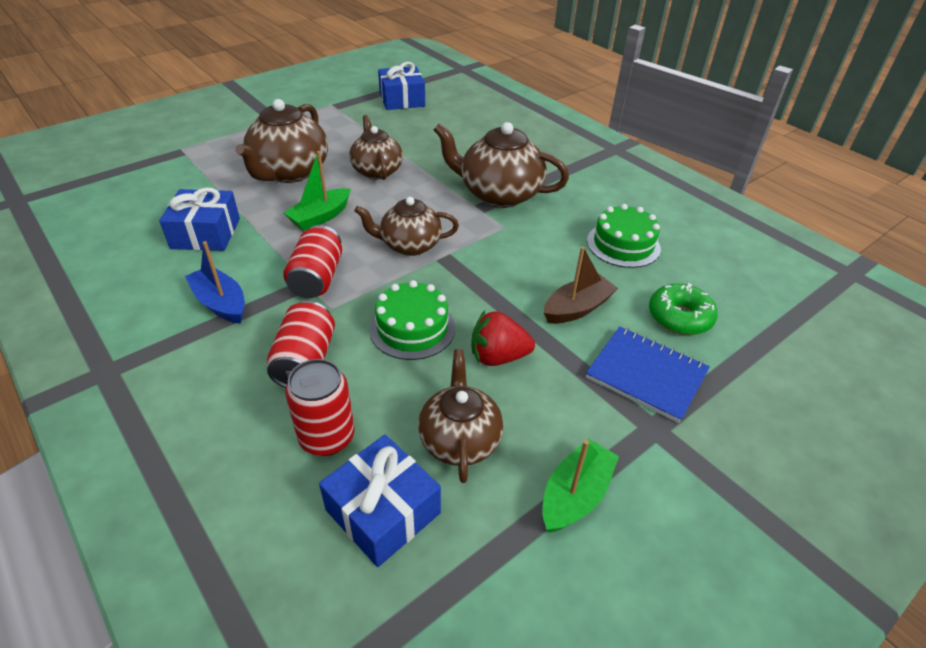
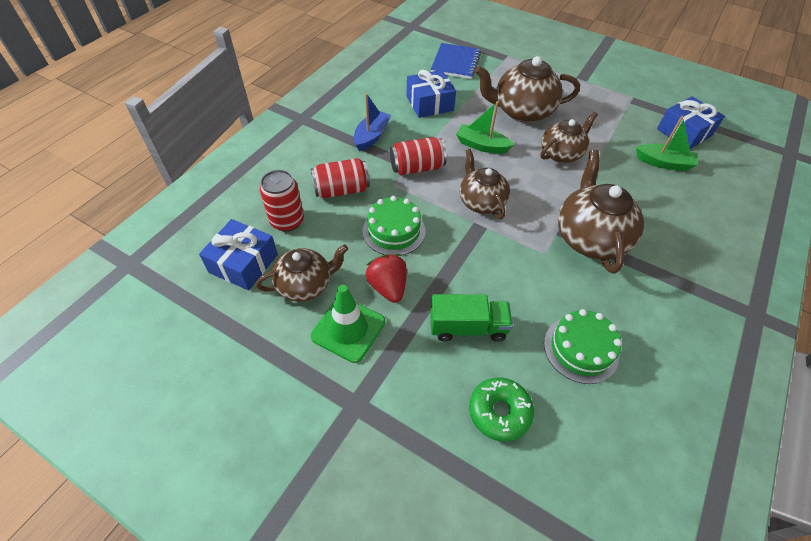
camera: 70 degrees right, 10 degrees up
green boat [542,439,619,533] -> green boat moved to [636,116,698,171]
brown boat [544,246,618,324] -> green truck [430,294,513,342]
blue notebook [586,327,710,423] -> blue notebook moved to [431,43,481,79]
none -> green traffic cone [311,285,385,363]

